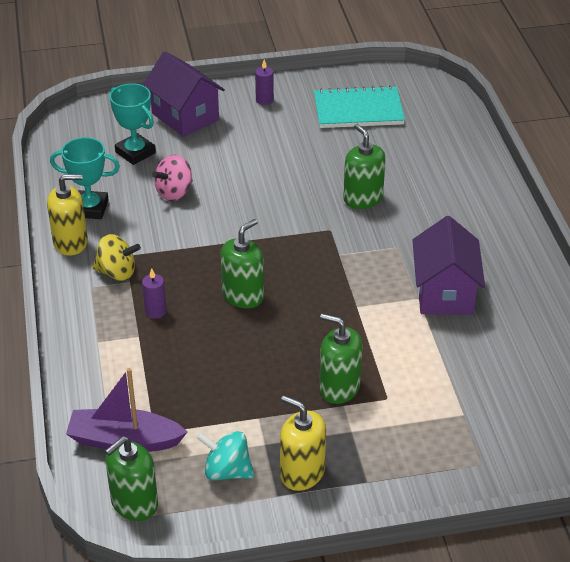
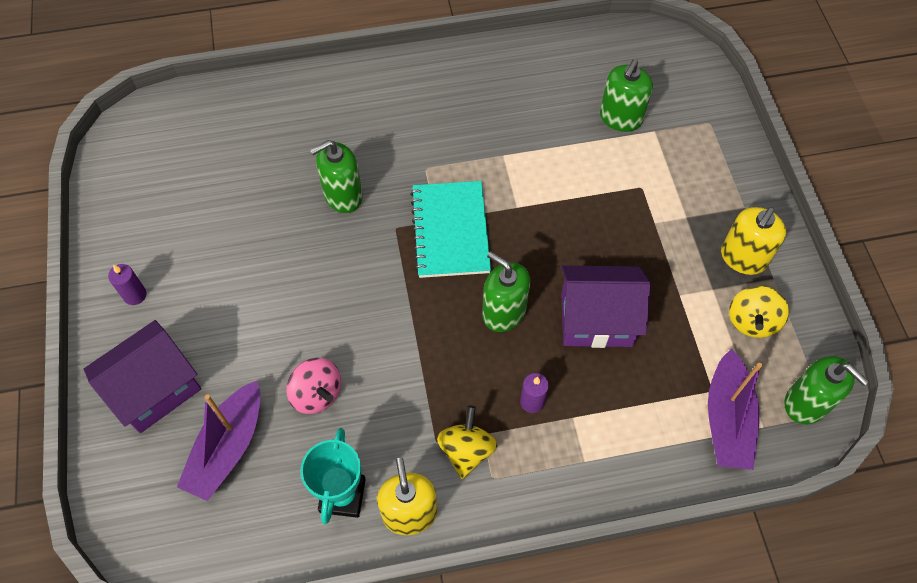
camera: 90 degrees left, 20 degrees up
turquoise trophy [110,83,156,165] -> purple boat [177,381,260,501]
turquoise spinning top [196,431,255,480] -> yellow spinning top [729,286,789,338]
turquoise notebook [314,85,405,128] -> turquoise notebook moved to [410,181,491,278]
green soap dispenser [320,314,363,404] -> green soap dispenser moved to [600,59,653,132]
purple house [412,216,485,315] -> purple house moved to [561,266,650,348]

